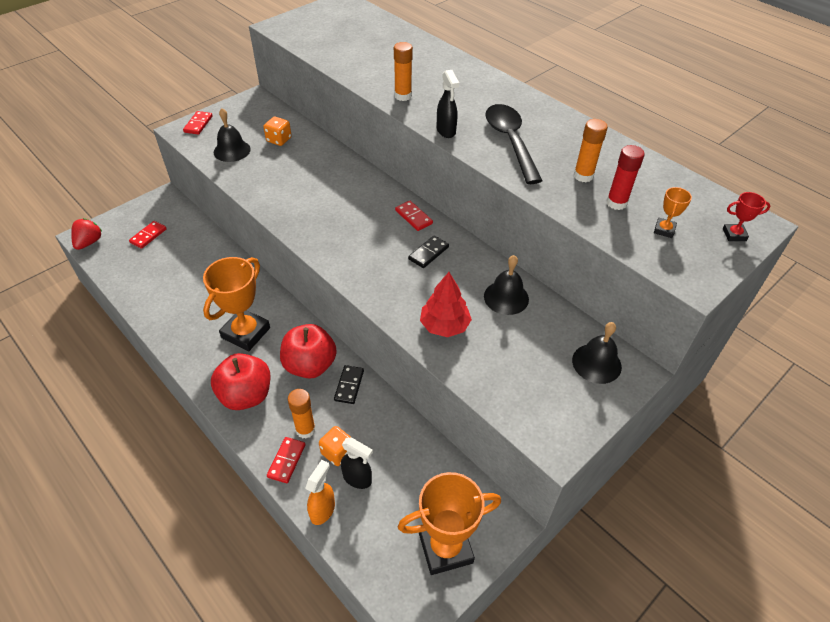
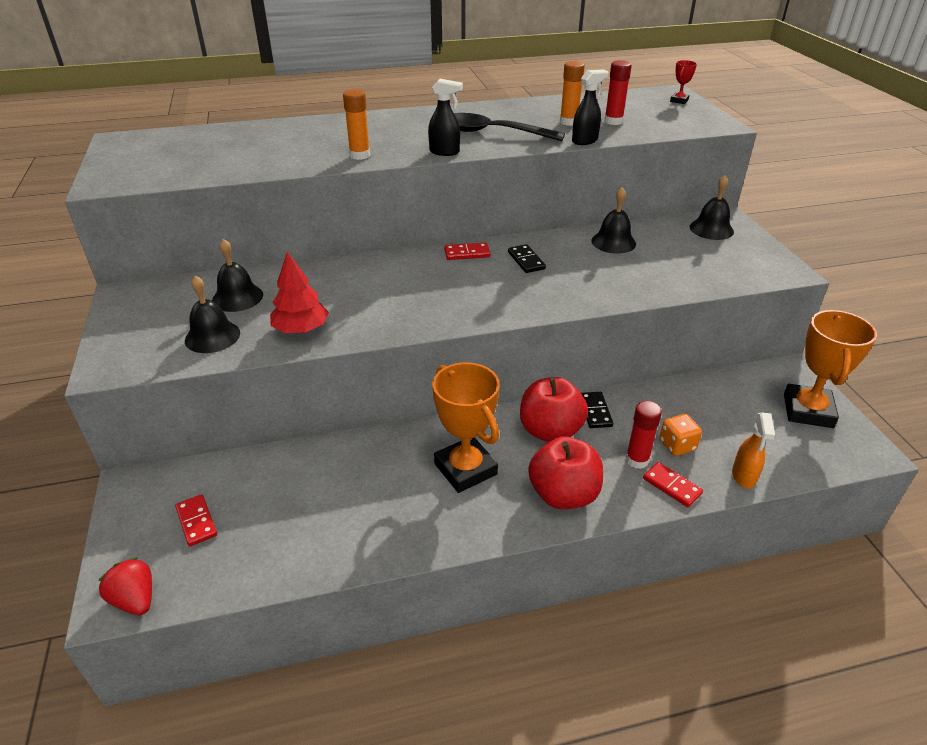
camera: 60 degrees left, 10 degrees down
red domino [183,111,213,135] -> none
orange dice [264,117,292,146] -> black bell [212,239,263,312]
orange glue stick [288,389,316,439] -> red glue stick [626,401,662,469]
orange spray bottle [305,460,335,525] -> orange spray bottle turned 135 degrees counterclockwise [732,413,775,488]
black domino [334,365,364,404] -> black domino turned 45 degrees clockwise [581,392,613,428]
black spray bottle [341,437,373,489] -> black spray bottle moved to [572,69,608,145]
red tree [420,272,472,337] -> red tree moved to [270,252,329,333]
orange trophy [654,187,692,238] -> none

